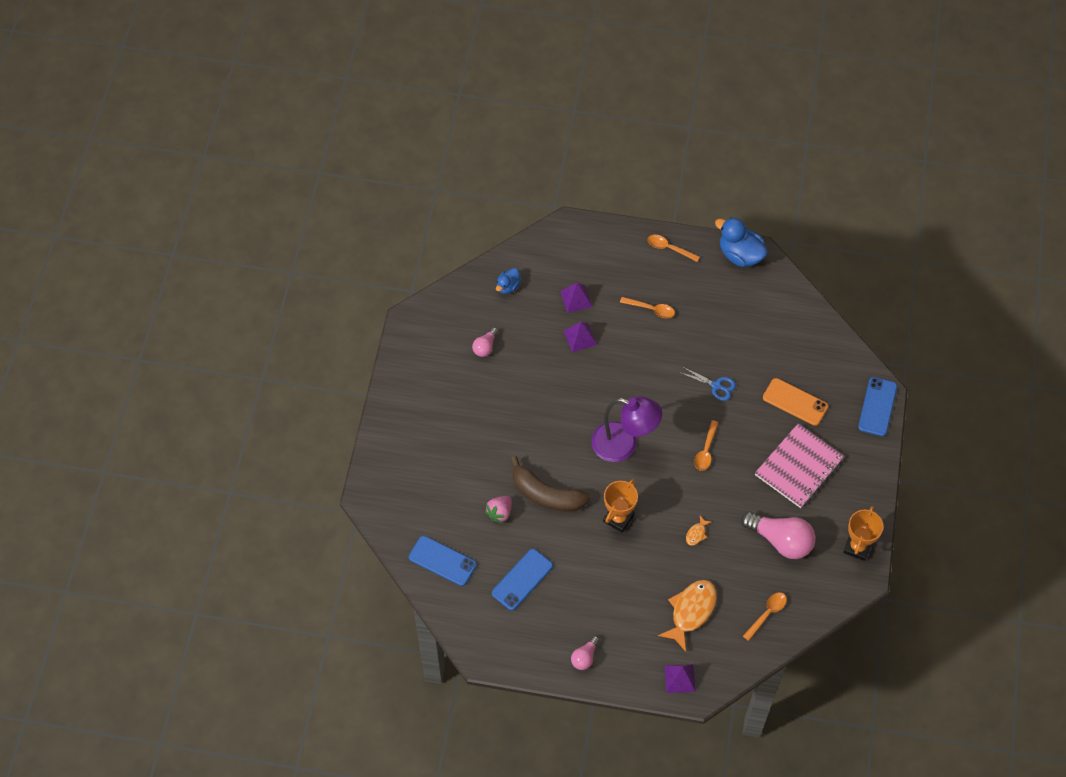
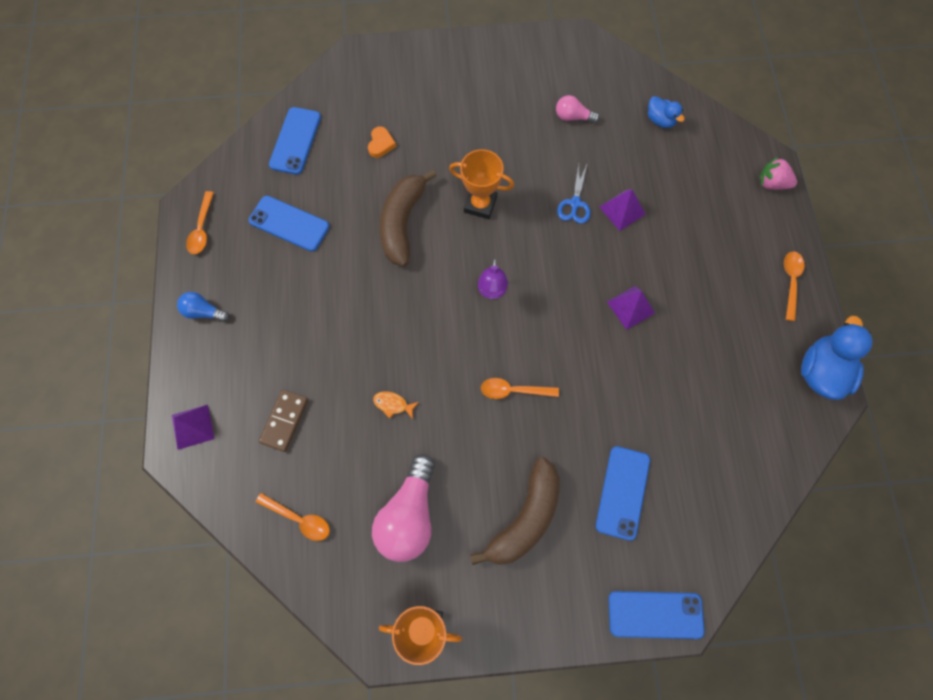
camera: 75 degrees right, 10 degrees up
pink strawberry [485,496,512,524] -> pink strawberry moved to [759,157,797,190]
blue duck [496,268,521,294] -> blue duck turned 150 degrees counterclockwise [648,96,685,128]
purple pyramid [560,283,592,313] -> purple pyramid moved to [607,286,655,330]
pink light bulb [571,636,600,670] -> blue light bulb [177,292,229,322]
purple lamp [591,396,662,462] -> purple lamp [478,258,508,299], size x0.52
orange trophy [603,479,638,533] -> orange trophy moved to [449,149,514,219]
orange spoon [620,297,675,318] -> orange spoon moved to [186,191,214,254]
orange fish [658,580,717,652] -> brown domino [259,390,308,452]
blue scissors [679,367,736,401] -> blue scissors moved to [557,162,591,224]
pink notebook [755,423,844,508] -> brown banana [470,457,560,565]
orange phone [763,378,828,426] -> blue phone [596,446,650,541]
none -> orange heart [368,126,396,158]

